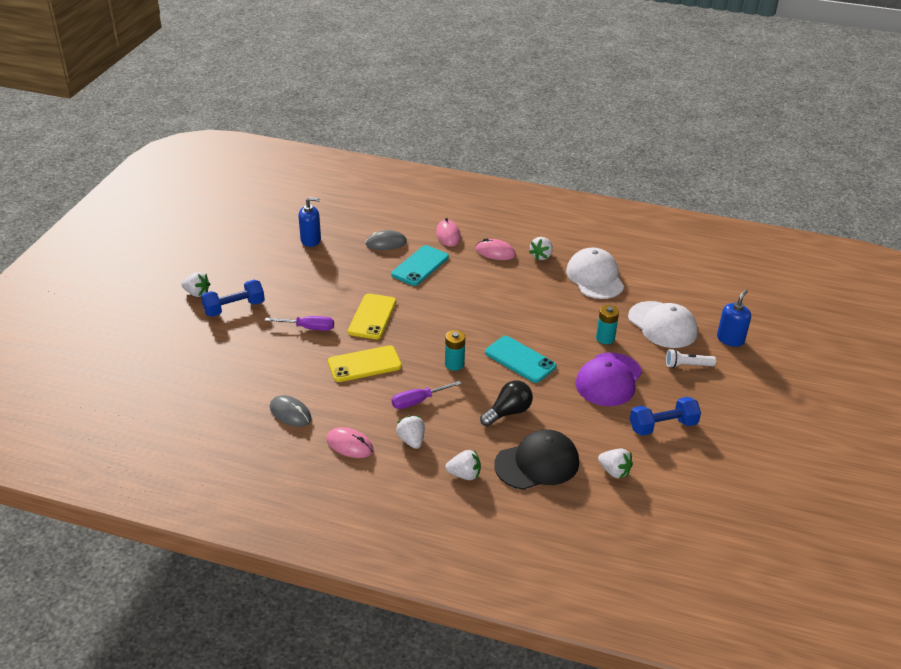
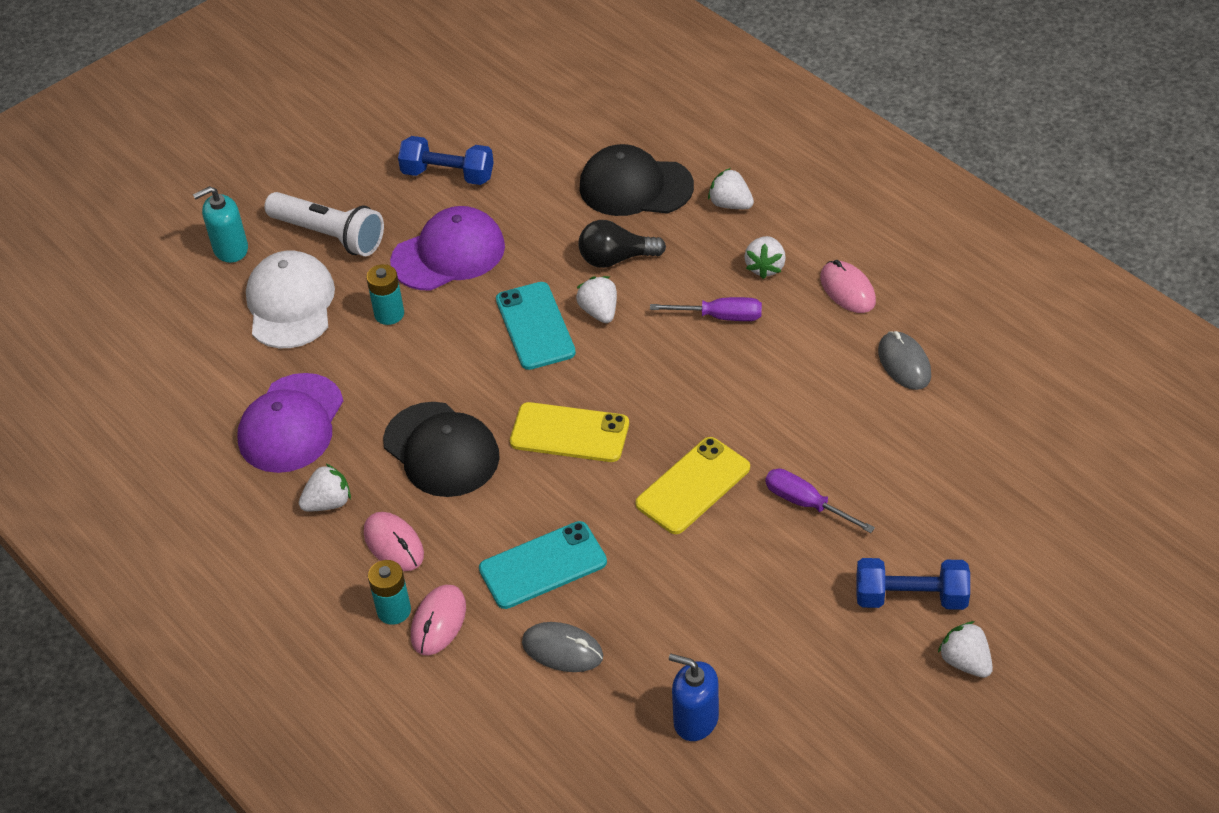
camera: 145 degrees left, 10 degrees up
yellow phone [328,345,402,382] -> yellow phone moved to [510,402,629,462]
turquoise battery [445,330,465,371] -> turquoise battery moved to [368,560,411,625]
white cap [566,247,624,299] -> purple cap [237,373,343,473]
white strawberry [598,448,633,479] -> white strawberry moved to [576,276,617,323]
white flashlight [666,349,716,368] -> white flashlight [264,192,384,256], size x1.75
blue soap dispenser [717,290,751,347] -> turquoise soap dispenser [193,186,248,263]
none -> black cap [383,402,500,497]

